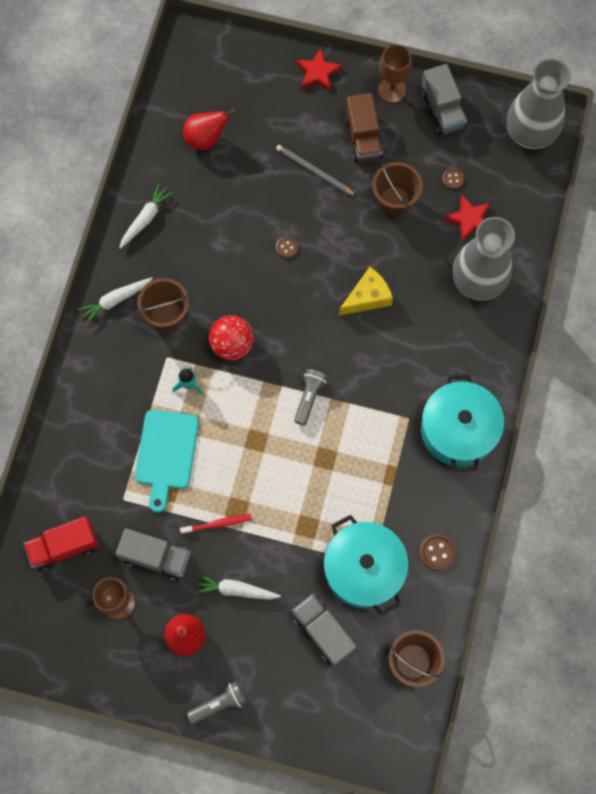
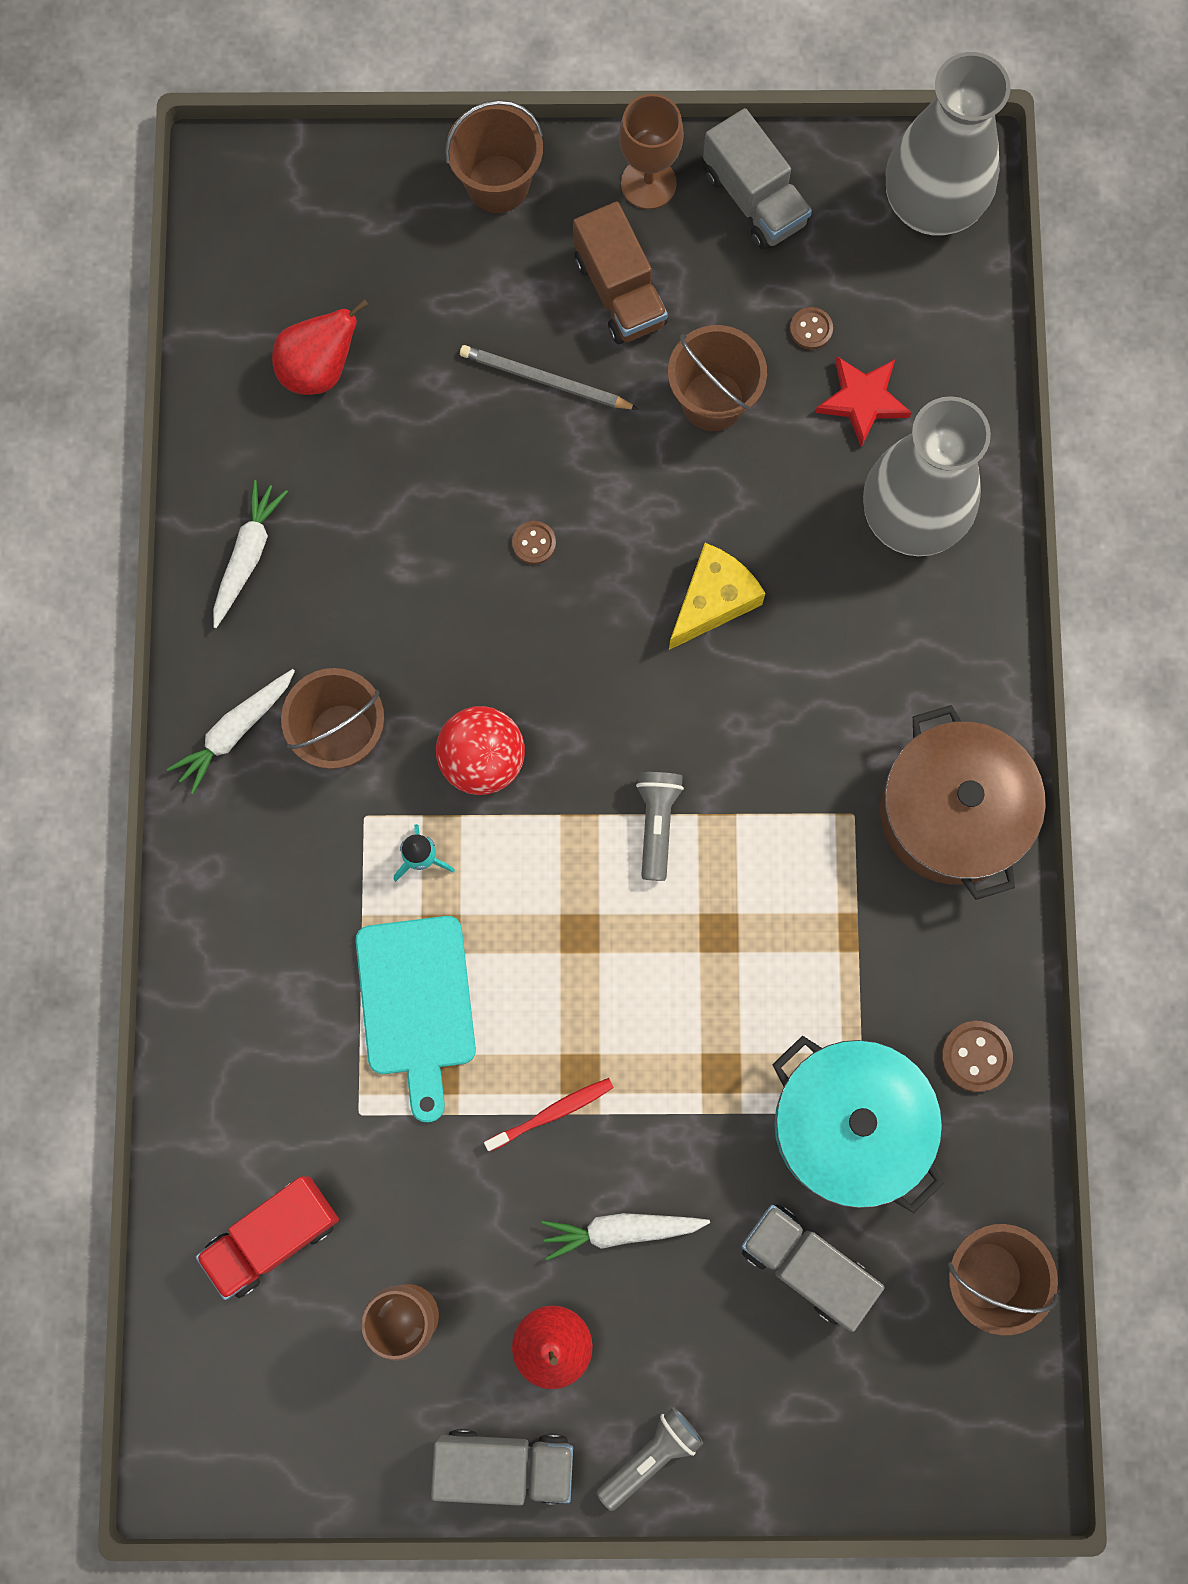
camera: 15 degrees left, 5 degrees up
grey truck [116,528,190,581] -> grey truck moved to [431,1429,573,1506]
red star [296,48,342,92] -> brown bucket [445,100,543,213]
turquoise pot [421,374,504,472] -> brown pot [880,705,1046,900]

